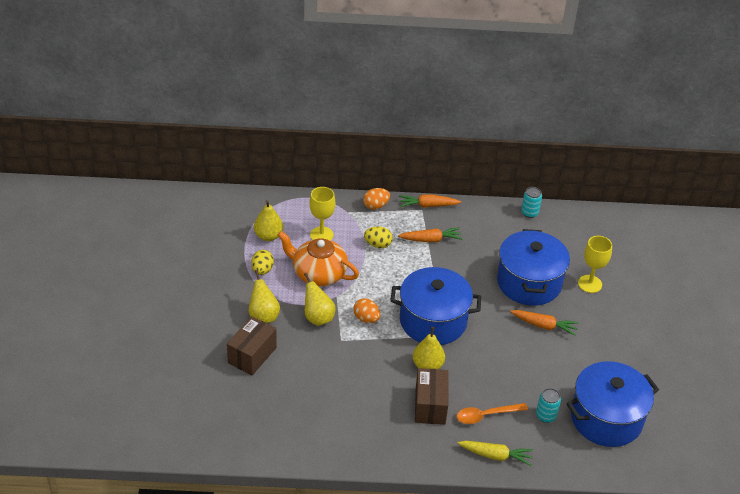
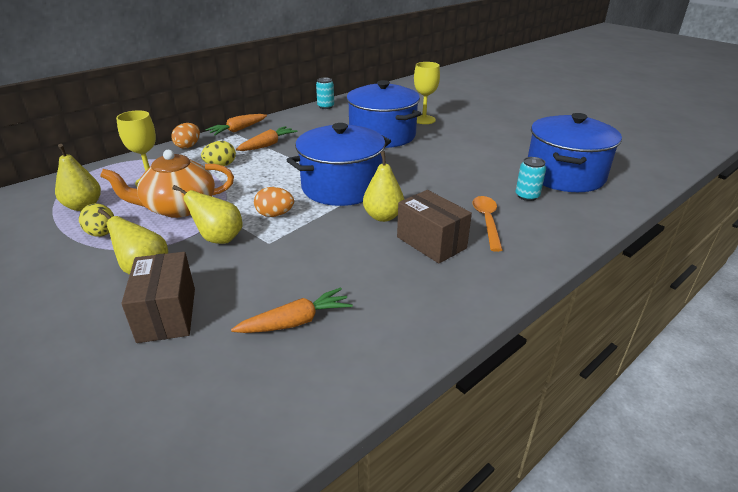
camera: 40 degrees left, 10 degrees down
orange spoon [457,403,528,424] -> orange spoon turned 150 degrees clockwise [473,196,503,252]
yellow carrot [457,441,533,466] -> none
orange carrot [510,310,579,336] -> orange carrot moved to [231,287,353,333]

